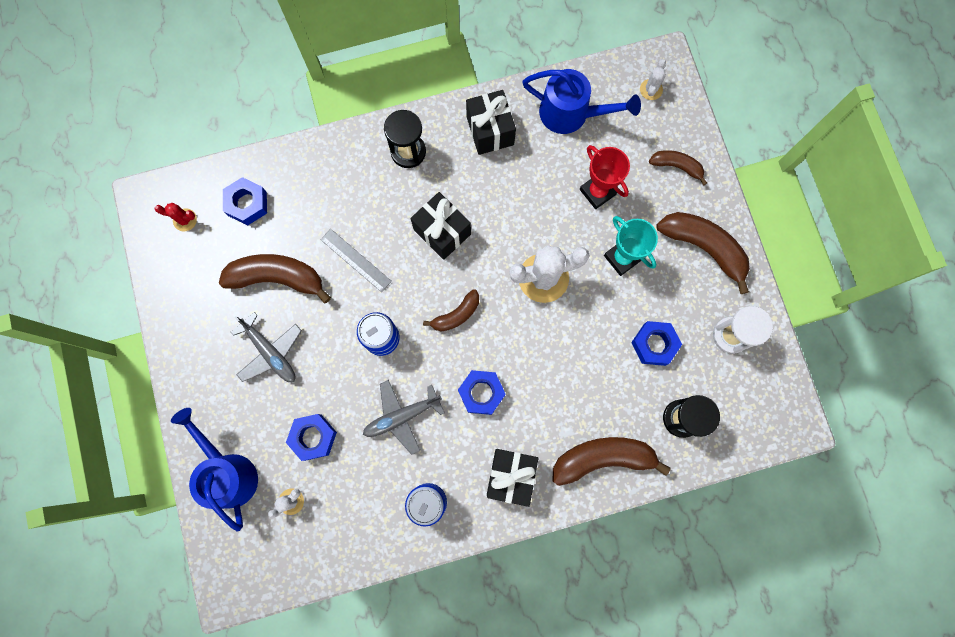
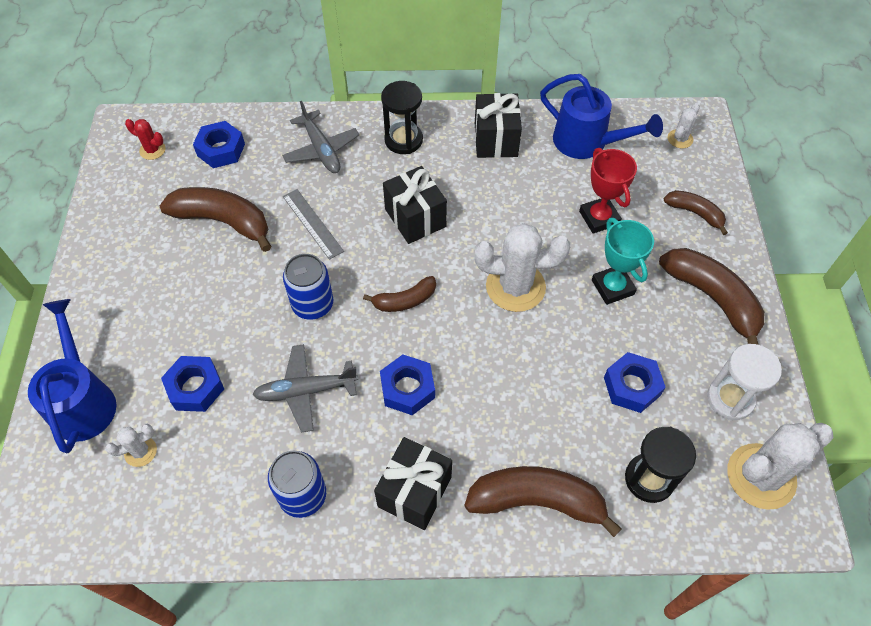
camera: 15 degrees right, 20 degrees down
grey plane [231,312,302,382] -> grey plane moved to [282,101,359,173]
none -> white cactus [727,423,833,510]

